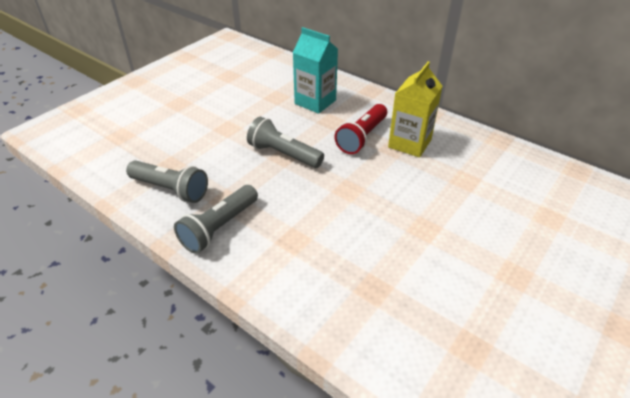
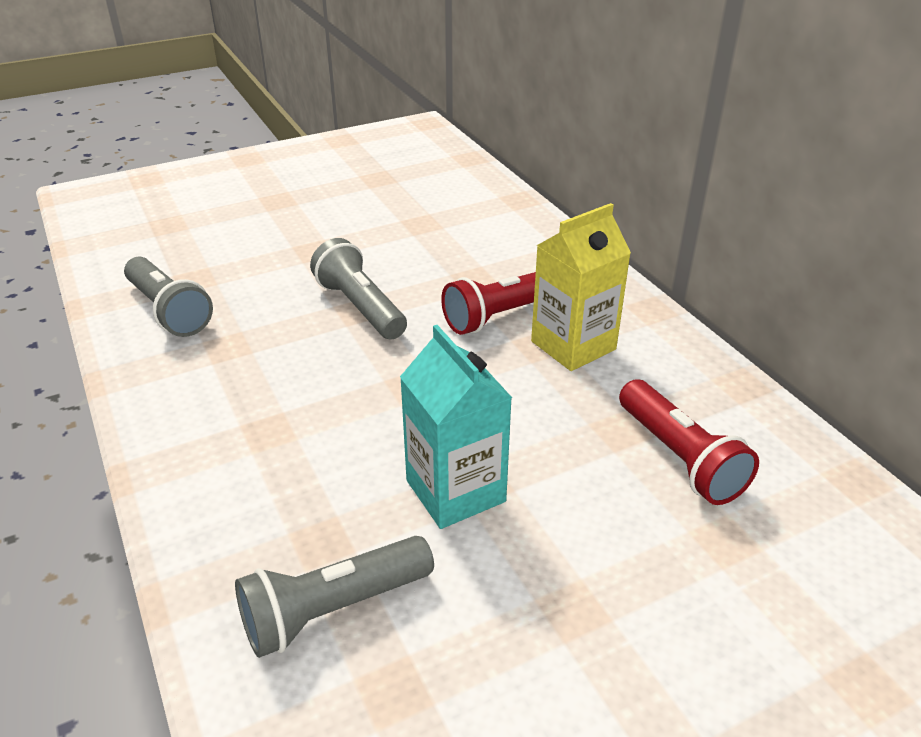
camera: 25 degrees right, 5 degrees down
grey flashlight [174,185,258,254] -> grey flashlight moved to [235,536,434,658]
turquoise carton [293,27,338,114] -> turquoise carton moved to [400,325,512,529]
none -> red flashlight [619,379,759,505]

